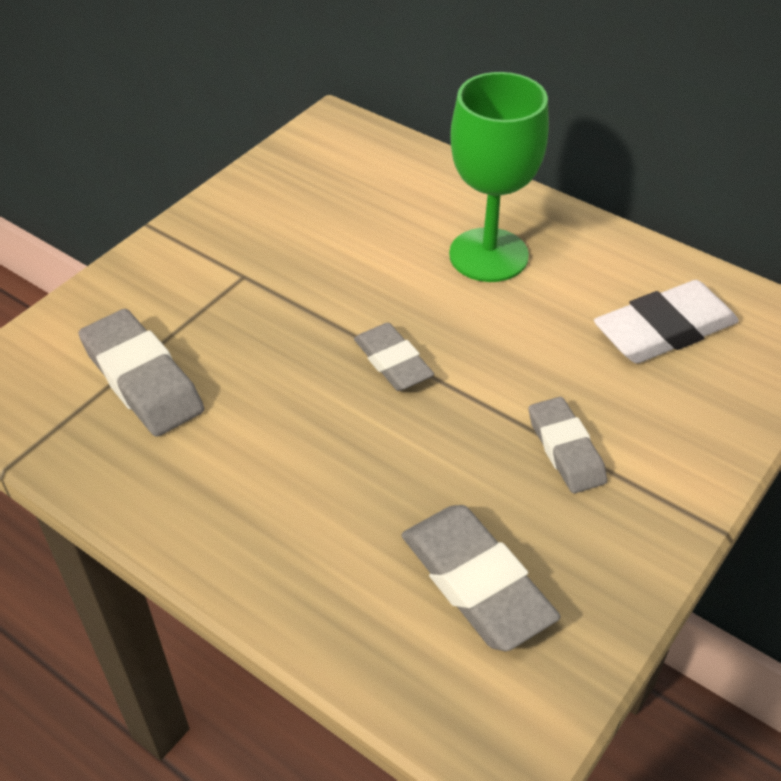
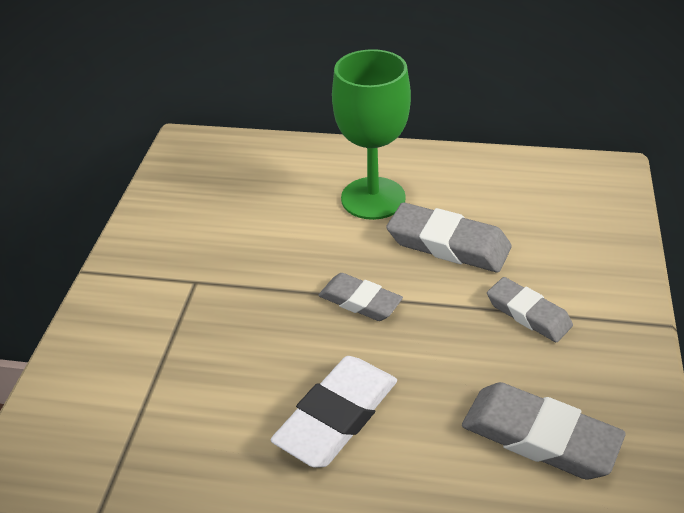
camera: 25 degrees left, 5 degrees down
grey eraser [78,309,204,437] -> grey eraser moved to [387,202,512,272]
white eraser [594,280,739,363] -> white eraser moved to [271,356,397,468]

